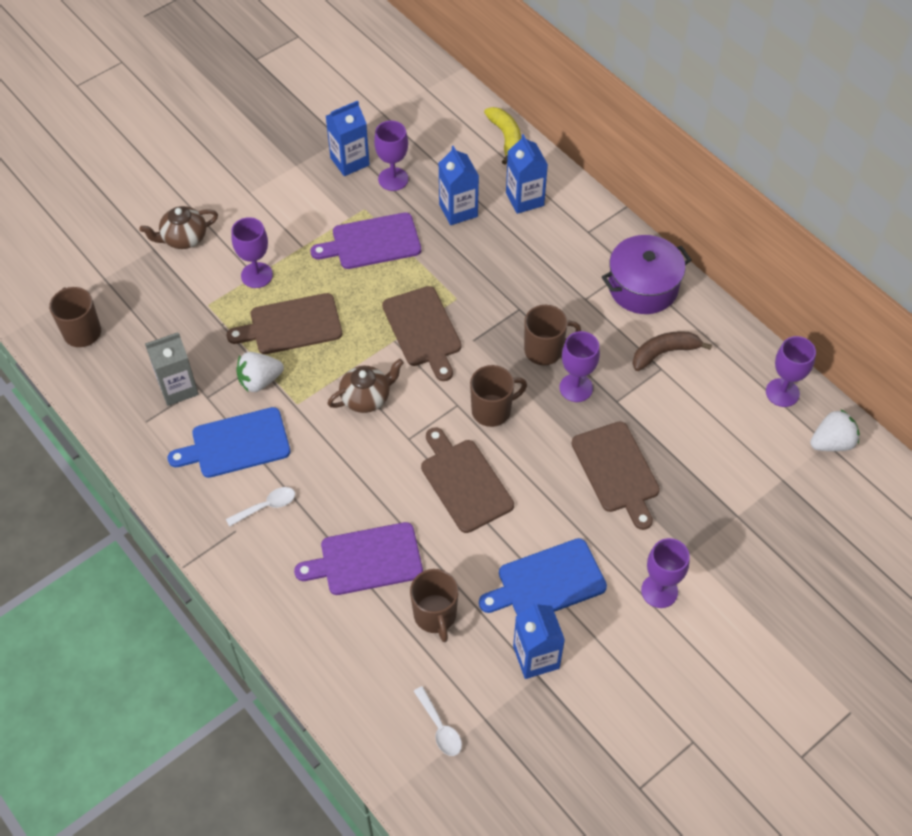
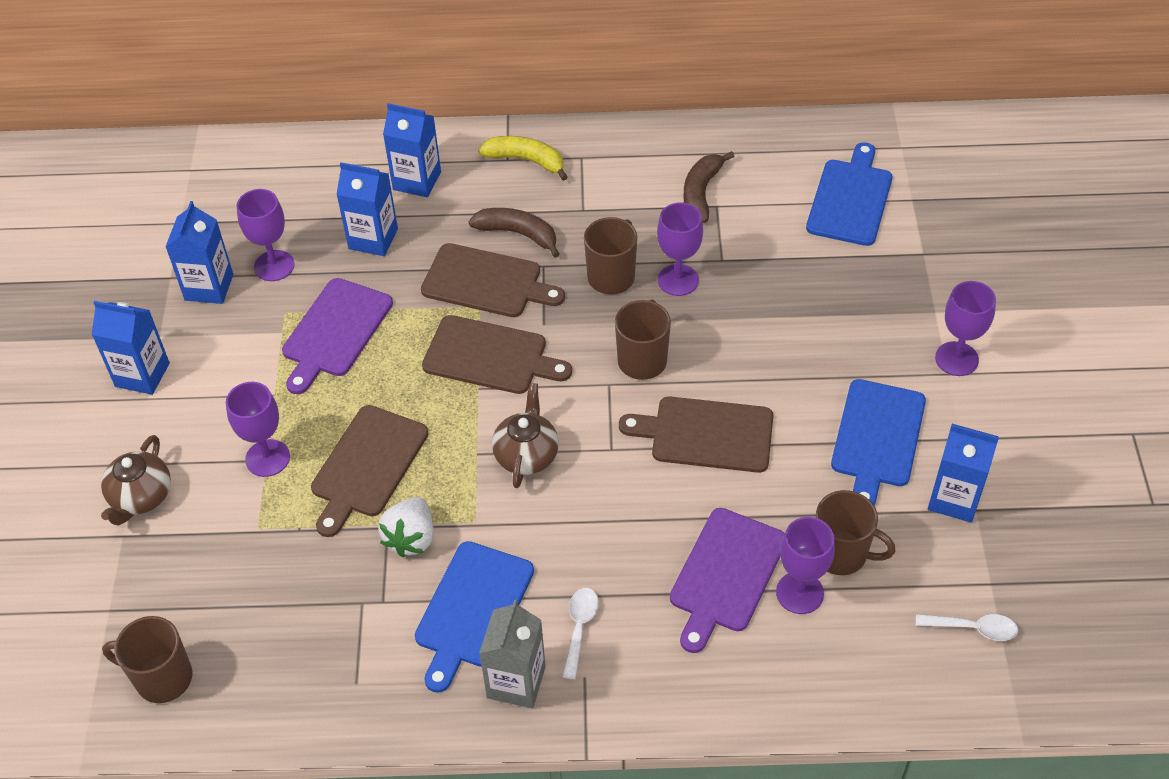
camera: 50 degrees left, 5 degrees down
grey carton [145,332,199,406] -> grey carton moved to [479,600,546,708]
yellow banana [484,107,521,165] -> yellow banana moved to [478,136,568,181]
brown cutting board [572,422,660,530] -> brown cutting board moved to [421,243,565,317]
purple pot [602,235,691,314] -> none
purple goblet [766,336,816,407] -> purple goblet moved to [776,517,835,614]
white strawberry [810,409,860,451] -> none
none -> blue carton [91,301,170,395]
none -> brown banana [469,208,559,258]
none -> blue cutting board [806,142,892,246]

